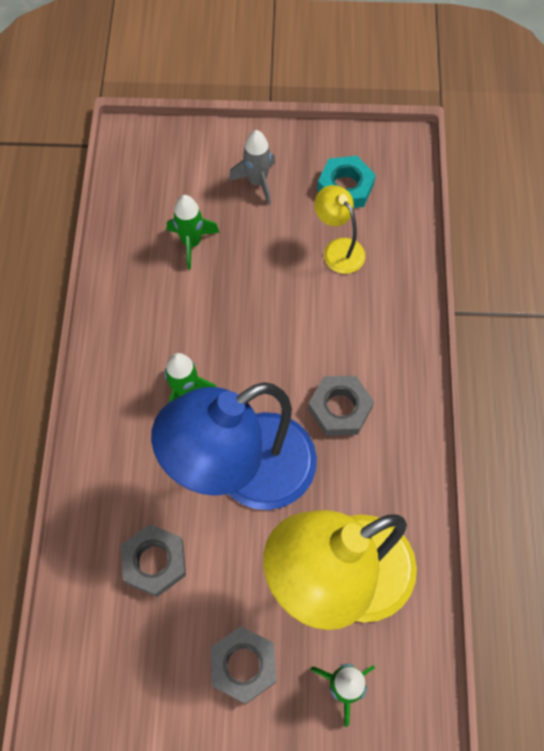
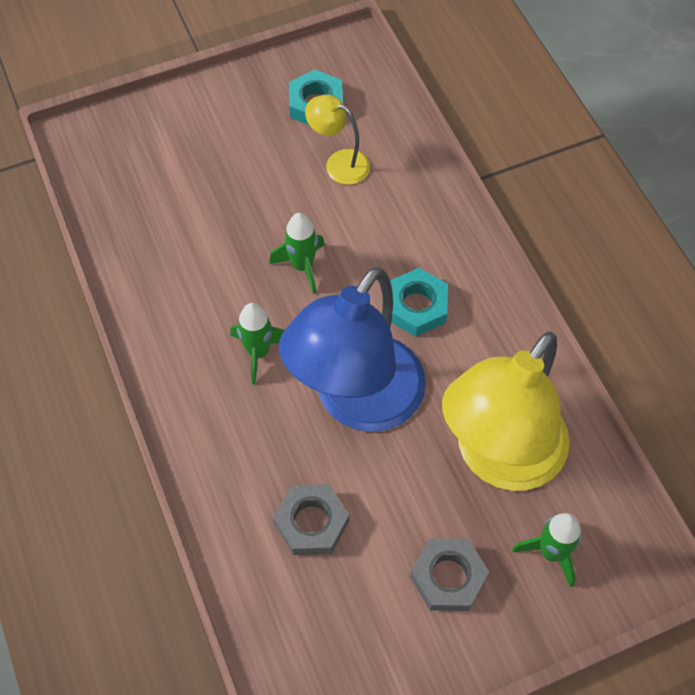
camera: 25 degrees left, 5 degrees down
green rocket [167,195,220,270] -> green rocket moved to [269,213,325,294]
grey rocket [229,130,275,205] -> none
grey nut [308,376,374,436] -> turquoise nut [390,268,448,336]

